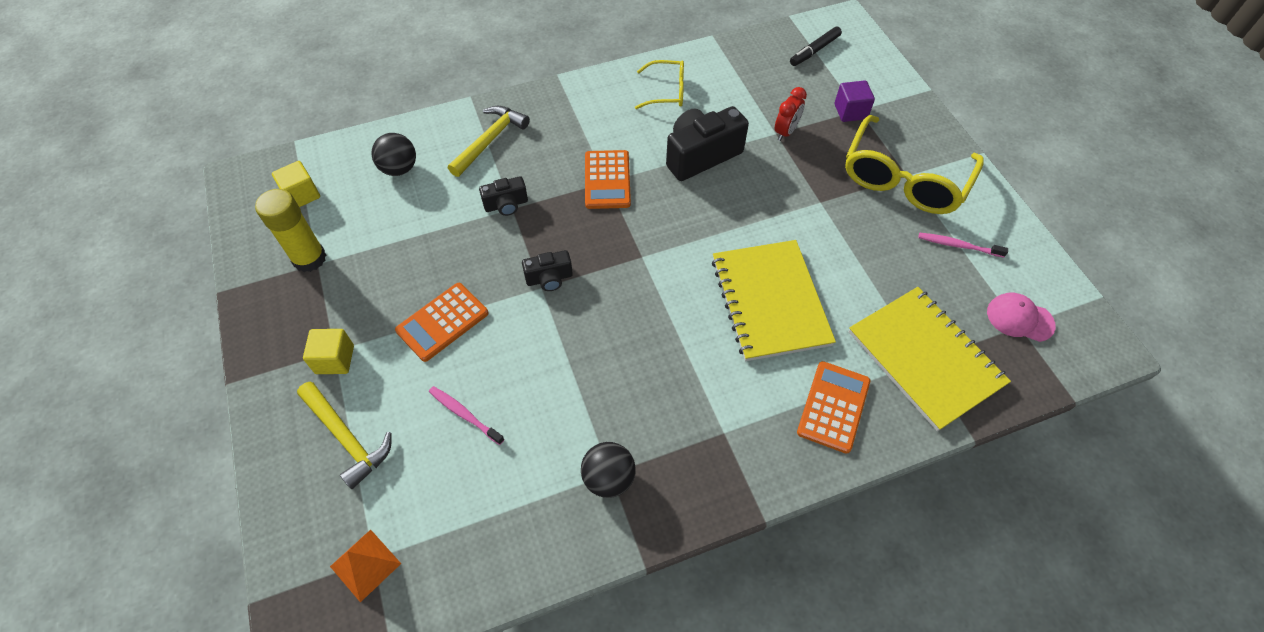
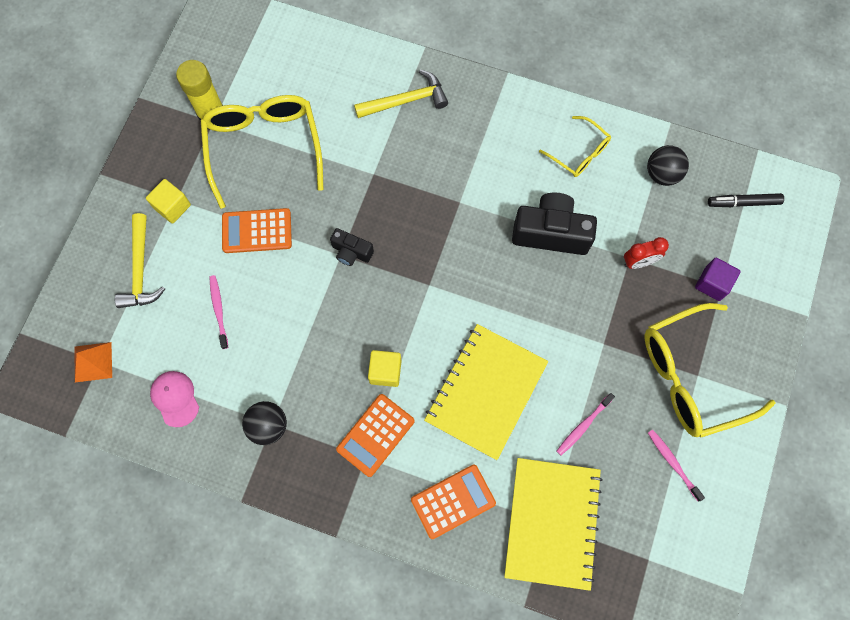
camera: 40 degrees right, 15 degrees up
yellow cube [272,161,320,207] -> yellow cube moved to [368,350,402,387]
black ball [371,133,416,176] -> black ball moved to [647,145,689,186]
black camera [479,176,528,216] -> none
orange calculator [585,150,631,209] -> orange calculator moved to [336,394,415,477]
pink cap [987,293,1056,342] -> pink cap moved to [150,371,199,427]
none -> yellow glasses [201,95,324,209]
none -> pink toothbrush [556,393,615,455]

